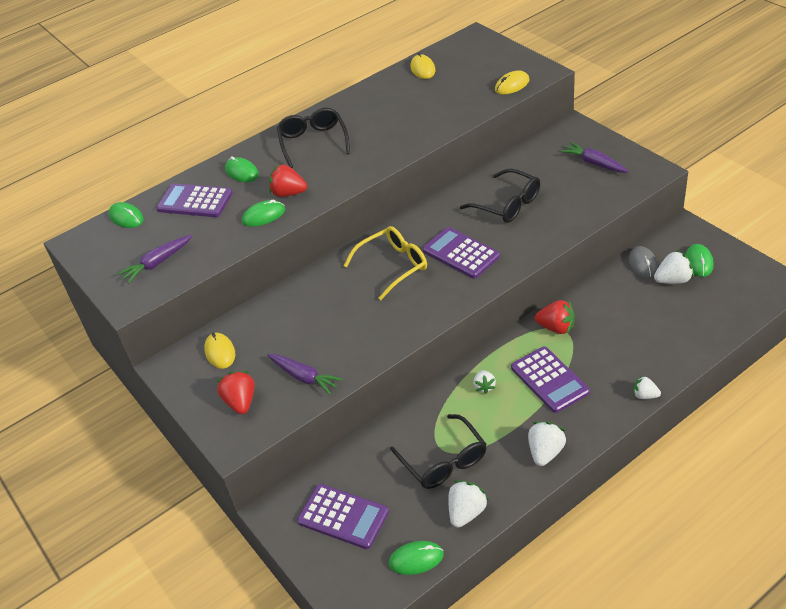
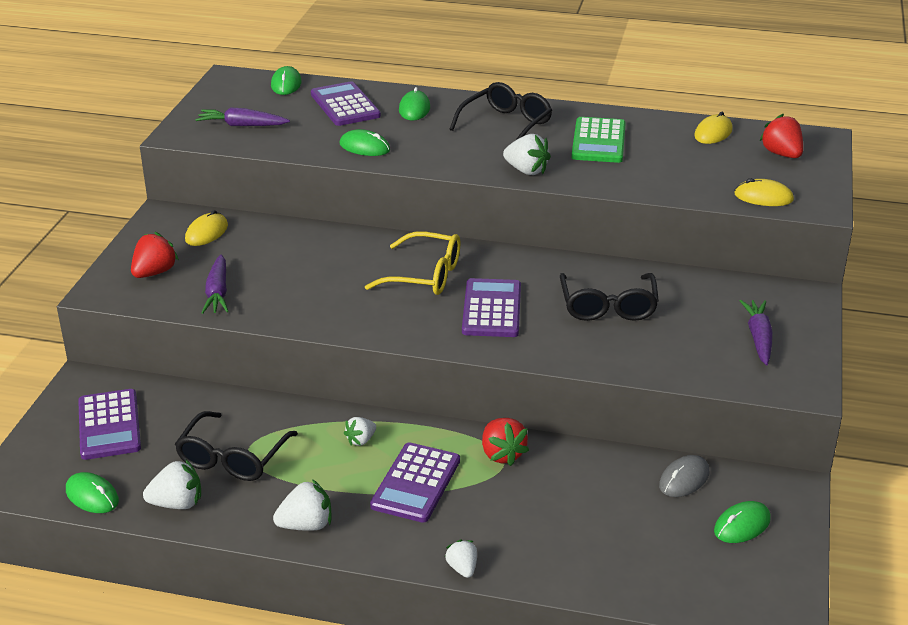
camera: 45 degrees right, 10 degrees down
red strawberry [269,164,307,197] -> red strawberry moved to [759,114,803,158]
white strawberry [654,250,694,284] -> white strawberry moved to [503,134,551,175]
none -> green calculator [571,117,626,163]

